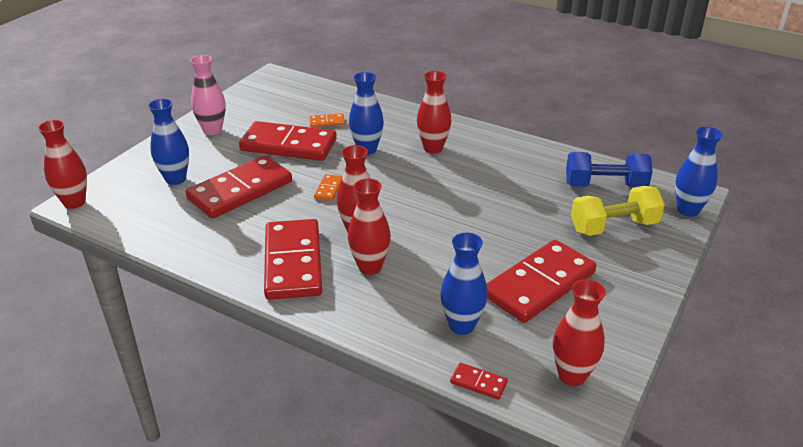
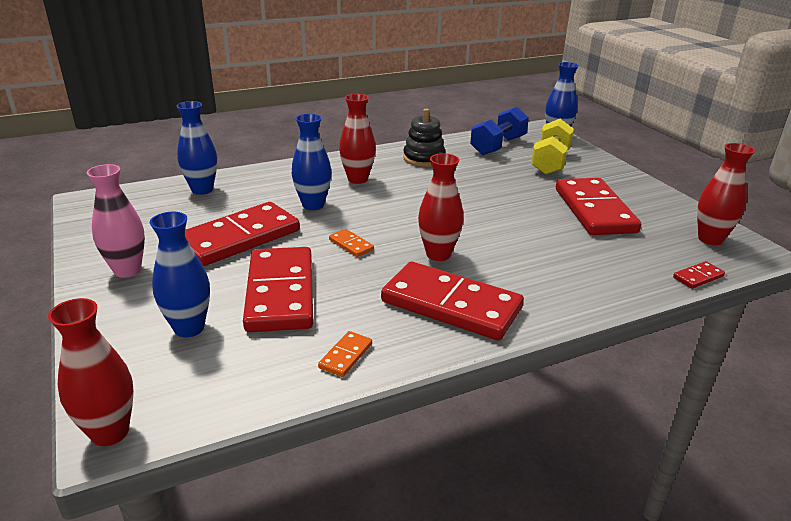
camera: 55 degrees left, 5 degrees down
orange domino [309,114,345,127] -> orange domino moved to [318,331,372,377]
red vase [348,179,391,275] -> none
blue vase [440,232,488,335] -> blue vase moved to [177,101,217,195]
none -> black stacking toy [403,109,445,167]

